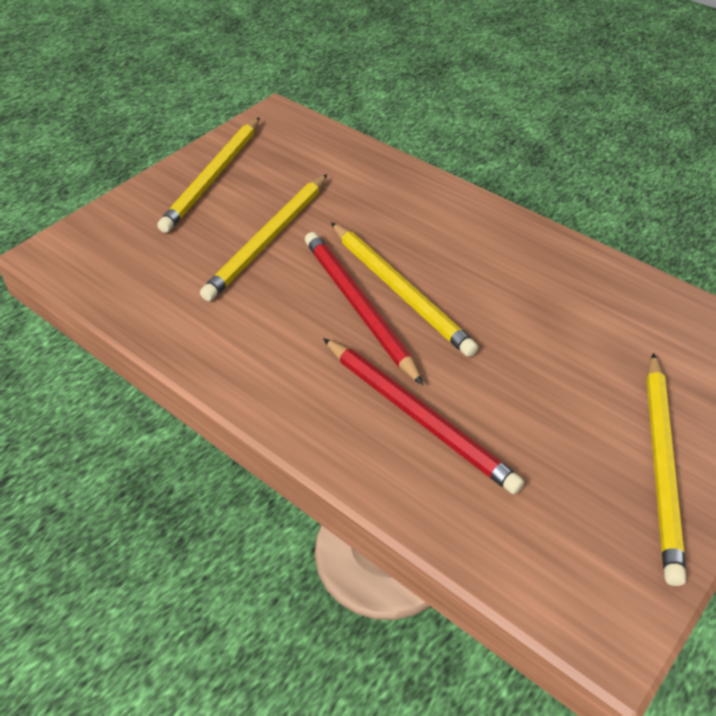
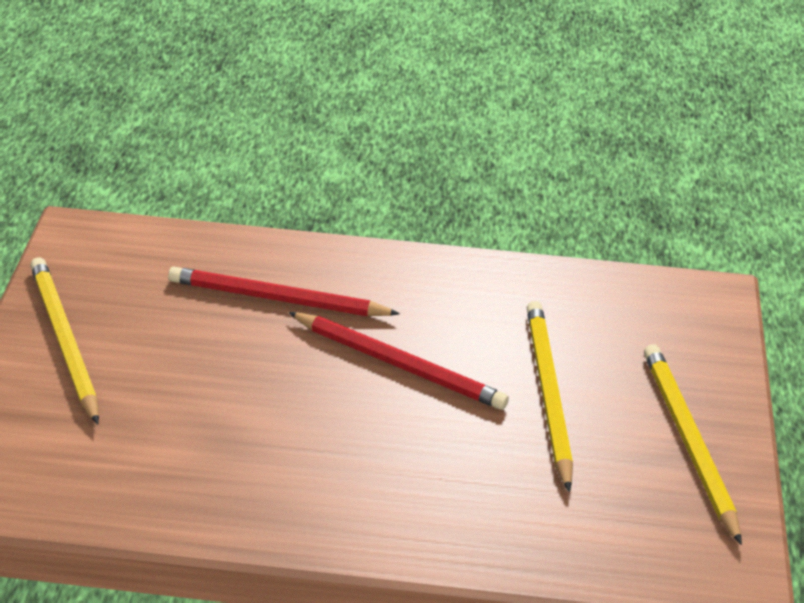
camera: 145 degrees right, 5 degrees down
yellow pencil [331,222,478,357] -> none

